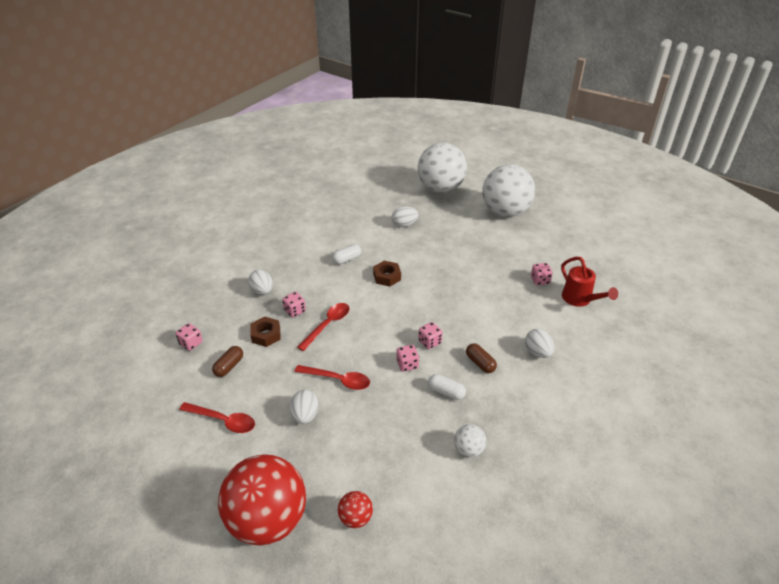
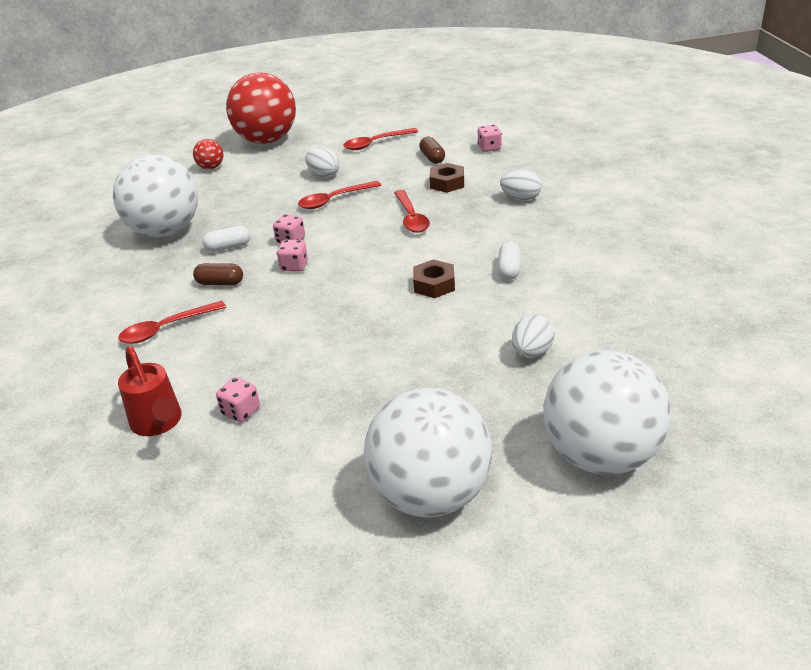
camera: 135 degrees right, 5 degrees down
pink dice [282,292,306,317] -> none
white ball [454,424,486,457] -> white ball [113,154,198,237], size x2.38
white egg [525,329,554,358] -> red spoon [118,301,226,344]
red watering can [561,257,618,307] -> red watering can turned 135 degrees counterclockwise [118,346,182,436]

